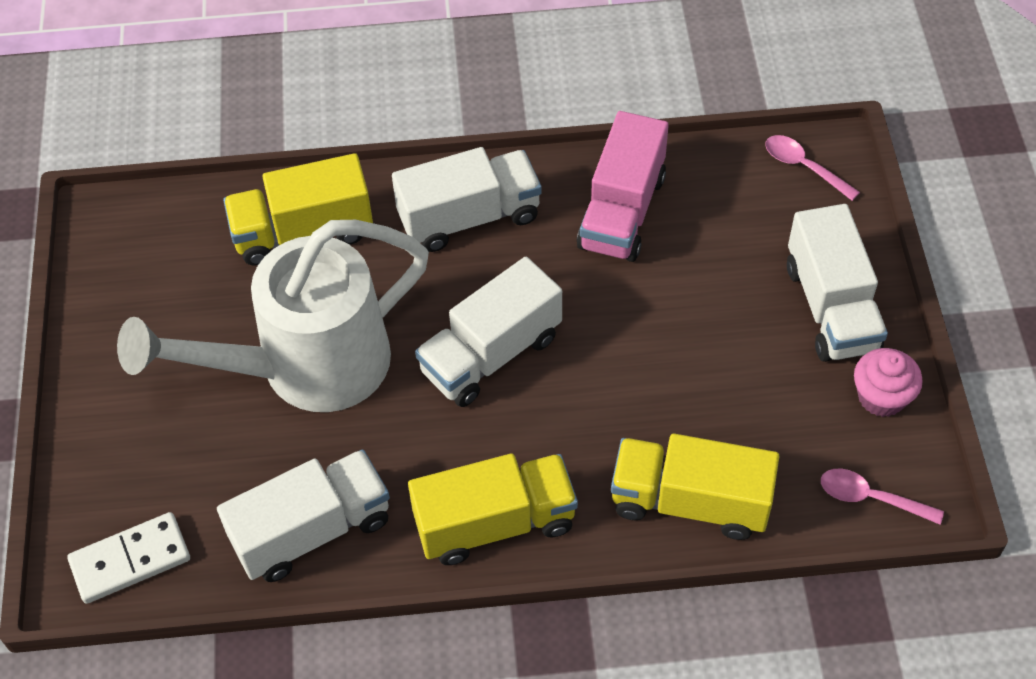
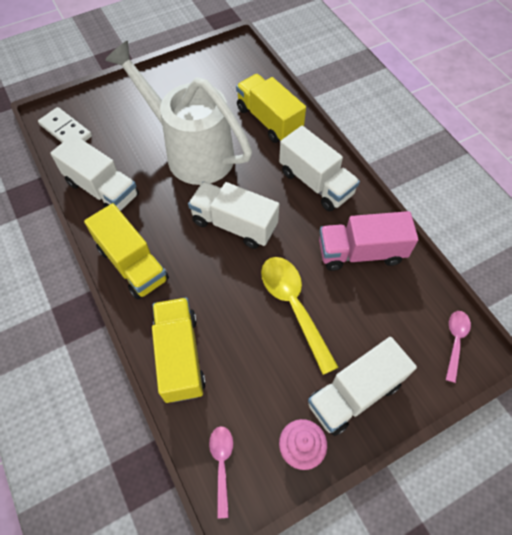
camera: 65 degrees right, 5 degrees up
none -> yellow spoon [261,257,339,375]

